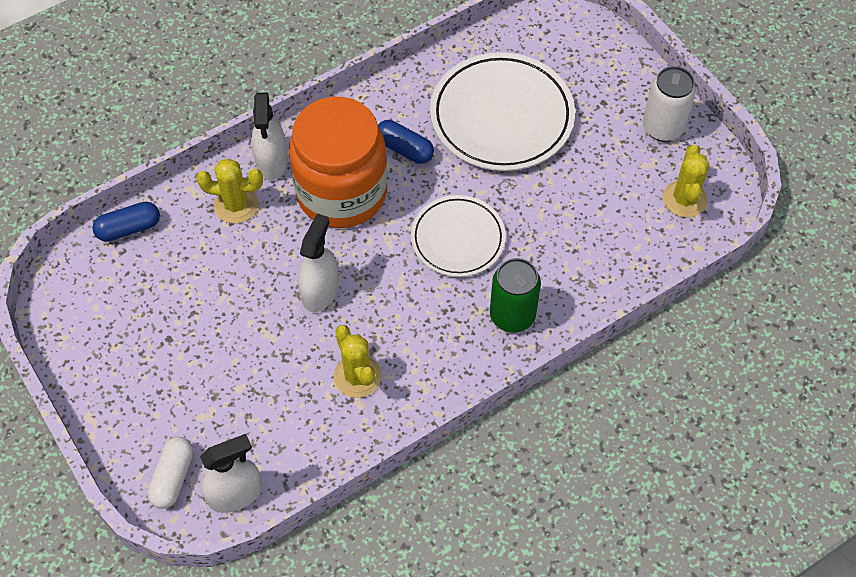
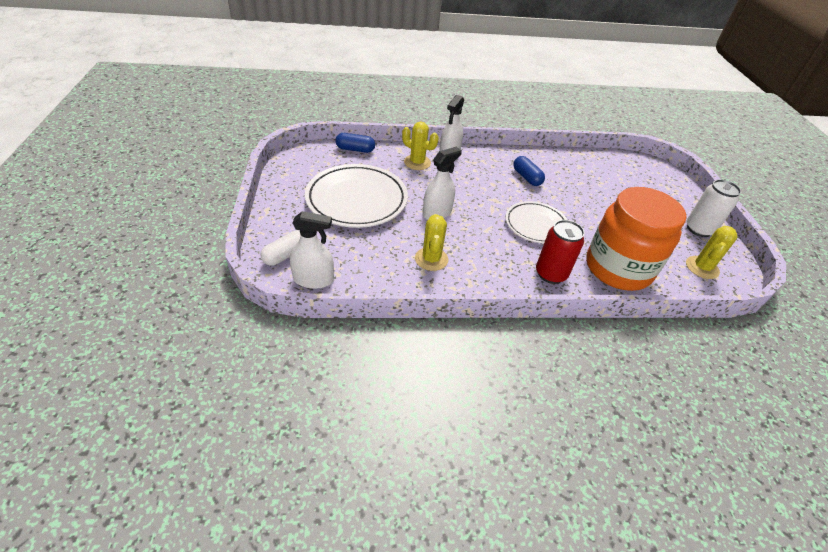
camera: 25 degrees right, 15 degrees down
orange jar [289,97,387,228] -> orange jar moved to [586,187,686,291]
white plate [430,52,575,171] -> white plate moved to [305,164,408,228]
green can [490,258,541,333] -> red can [536,220,585,284]

